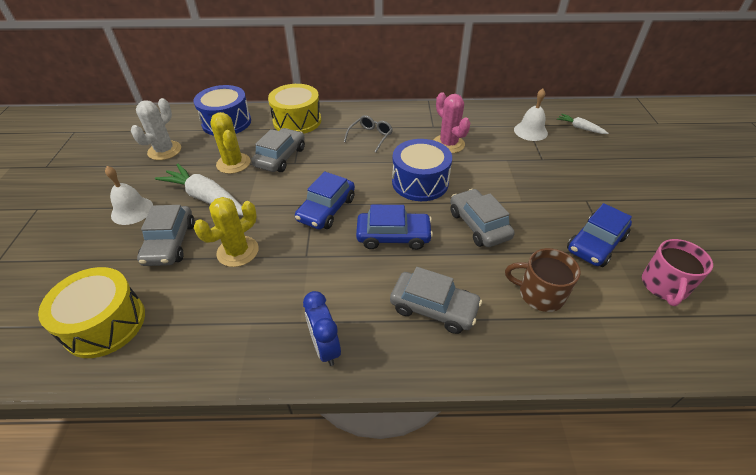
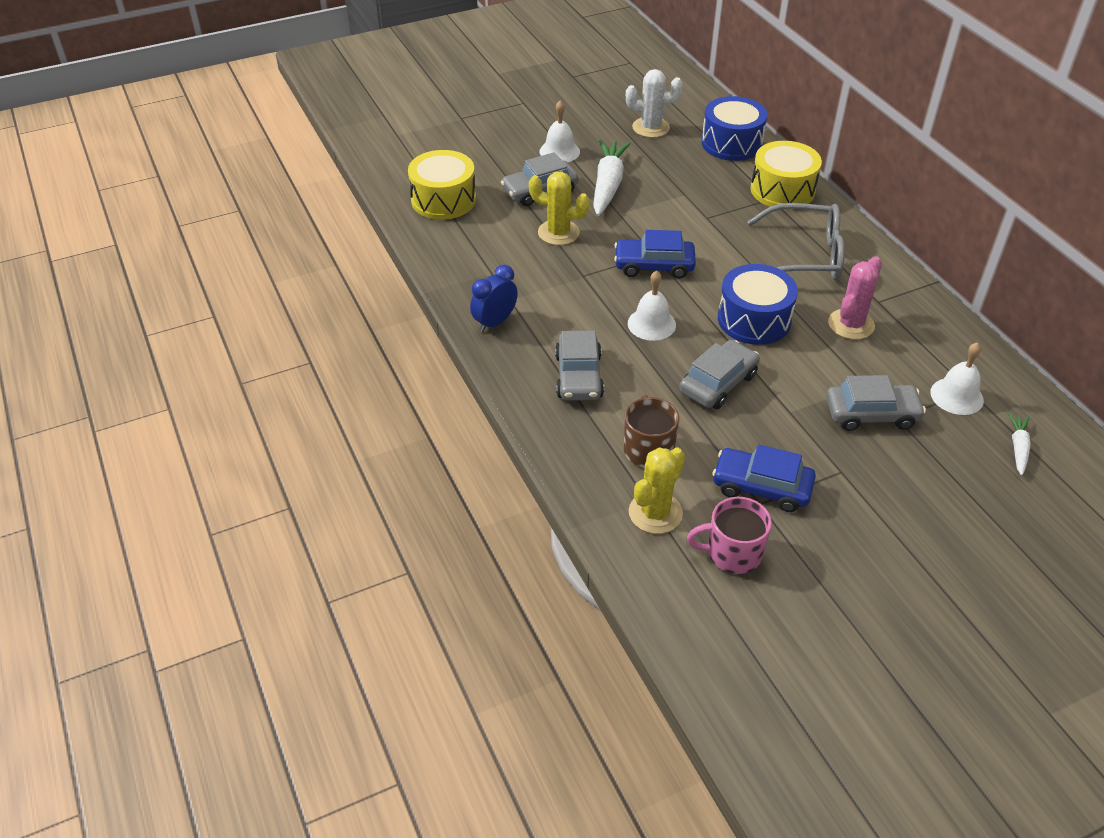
camera: 65 degrees right, 0 degrees up
yellow cactus [210,112,250,174] -> yellow cactus moved to [629,448,685,534]
grey car [251,128,305,172] -> grey car moved to [826,375,926,431]
grey glasses [344,115,393,153] -> grey glasses [747,203,845,280], size x1.90
blue car [356,205,433,250] -> white bell [628,270,676,341]

